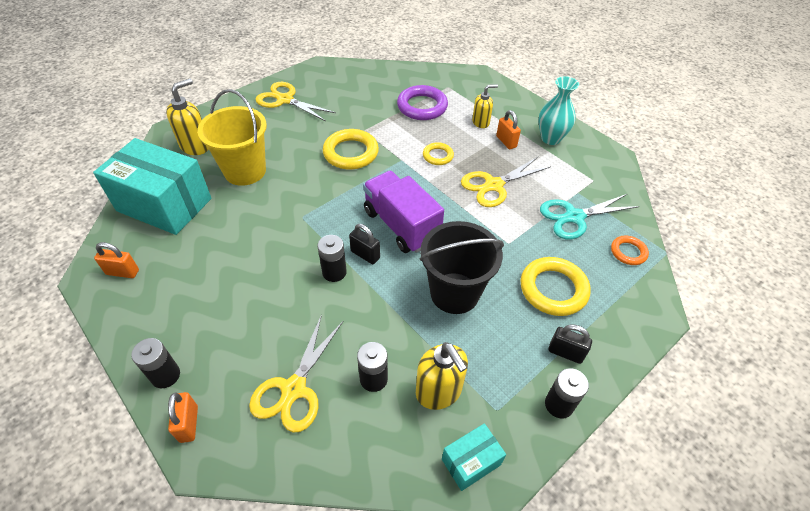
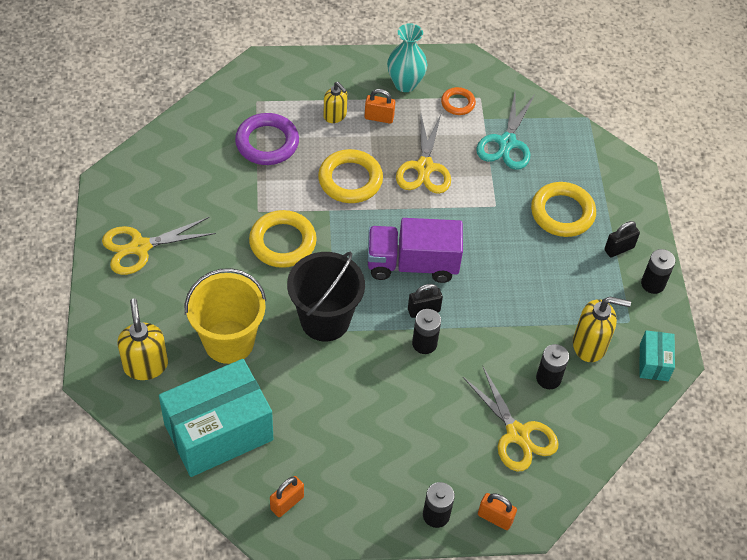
camera: 55 degrees left, 5 degrees up
black bucket [420,221,504,314] -> black bucket moved to [287,252,365,341]
yellow ring [423,142,454,165] -> yellow ring [318,149,383,203], size x1.78
yellow soap dispenser [472,84,498,128] -> yellow soap dispenser turned 120 degrees clockwise [324,82,348,123]
orange ring [611,236,649,265] -> orange ring moved to [441,87,476,115]

